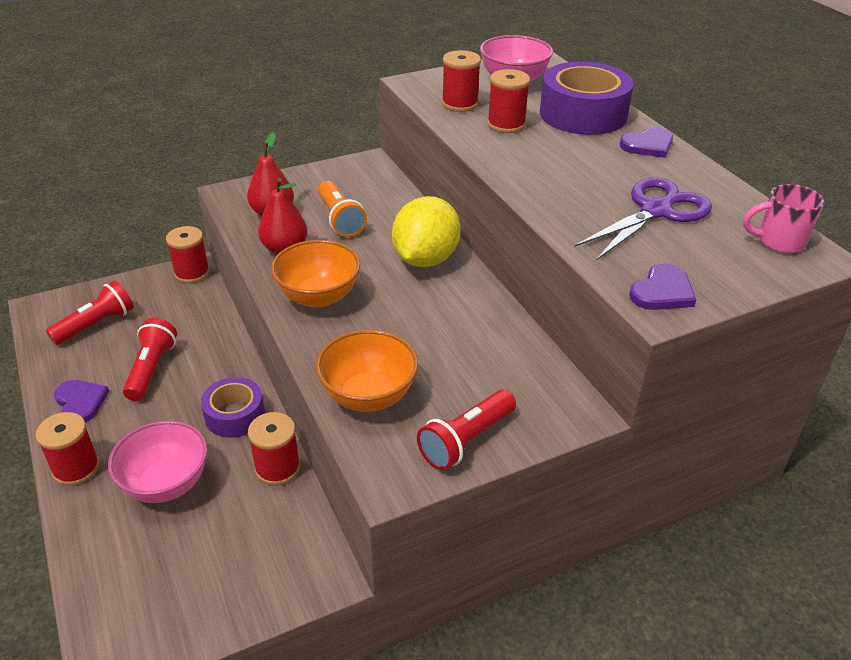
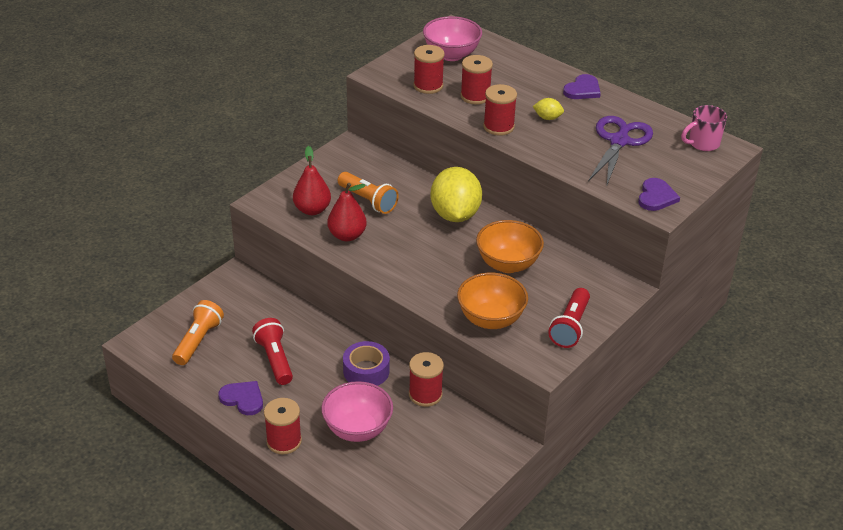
camera: 25 degrees left, 0 degrees up
red flashlight [46,280,134,345] -> orange flashlight [172,300,224,365]
red spool [166,226,210,283] -> red spool moved to [483,84,517,136]
orange bowl [271,240,360,308] -> orange bowl moved to [476,220,544,273]
purple tape [540,61,634,135] -> none
none -> yellow lemon [533,98,564,120]

